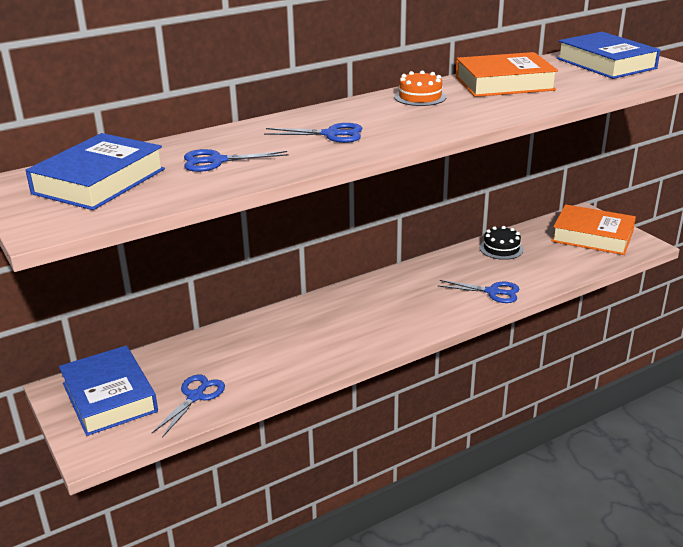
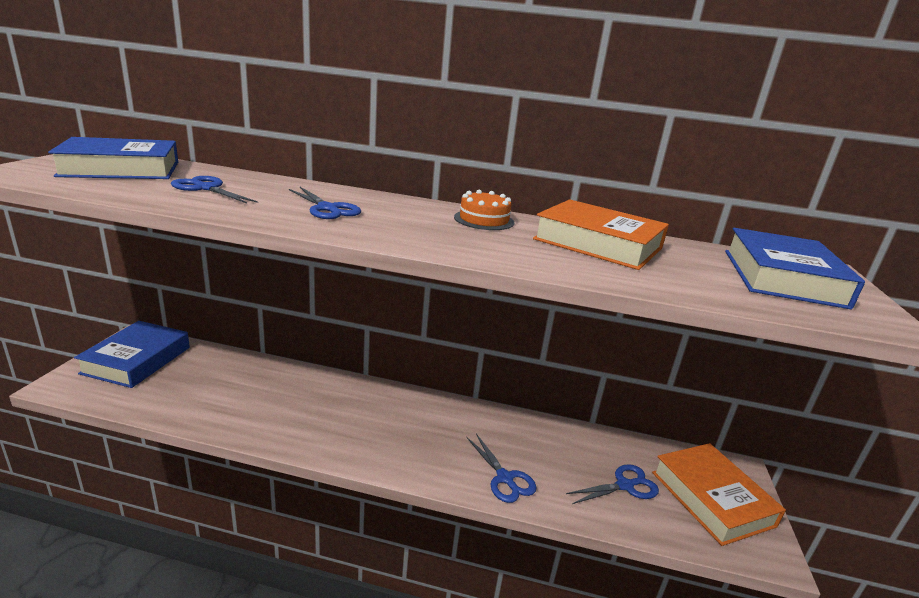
camera: 40 degrees right, 5 degrees down
blue scissors [152,375,225,438] -> blue scissors moved to [566,464,659,504]
black cake [480,226,524,260] -> none

